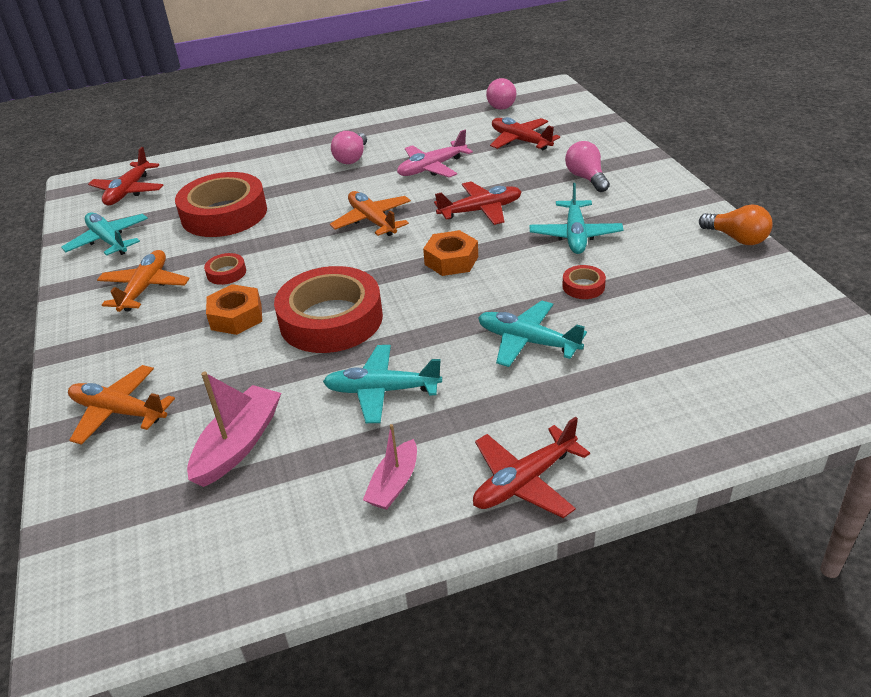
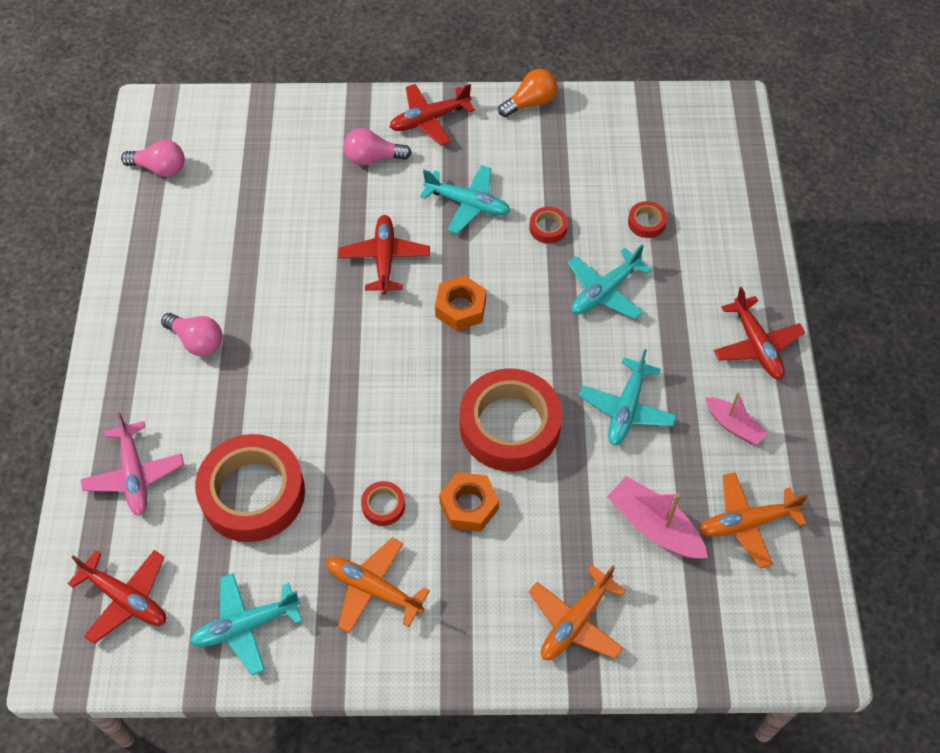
camera: 75 degrees left, 20 degrees up
orange plane [330,191,411,236] -> orange plane moved to [699,472,808,568]
pink plane [397,130,473,178] -> pink plane moved to [81,412,184,516]
red plane [490,117,560,150] -> red plane moved to [390,84,475,146]
none -> red tape [628,201,667,238]

